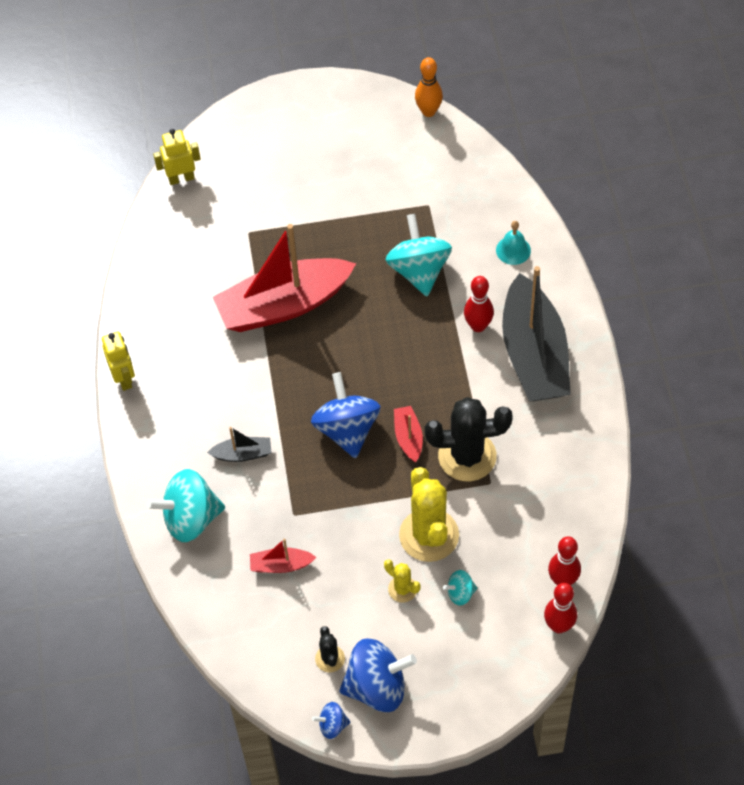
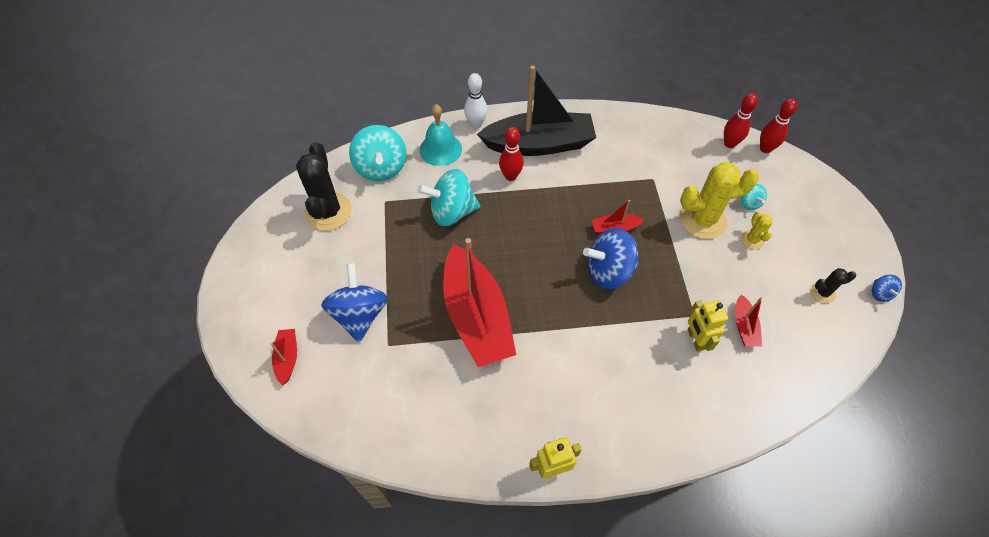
camera: 90 degrees left, 0 degrees up
turquoise spinning top [146,469,225,542] -> turquoise spinning top moved to [349,125,407,181]
yellow robot [153,129,200,185] -> yellow robot moved to [688,300,728,352]
black boat [207,427,272,462] -> none
blue spinning top [339,638,417,712] -> blue spinning top moved to [321,263,388,342]
yellow cactus [384,559,420,603] -> yellow cactus turned 45 degrees counterclockwise [741,211,773,250]
orange bowling pin [415,57,443,117] -> none
black cactus [425,397,513,481] -> black cactus moved to [296,142,352,231]
turquoise bell [496,221,531,265] -> turquoise bell [419,104,462,166], size x1.53
none -> red boat [270,329,297,385]
none -> white bowling pin [464,73,488,129]

